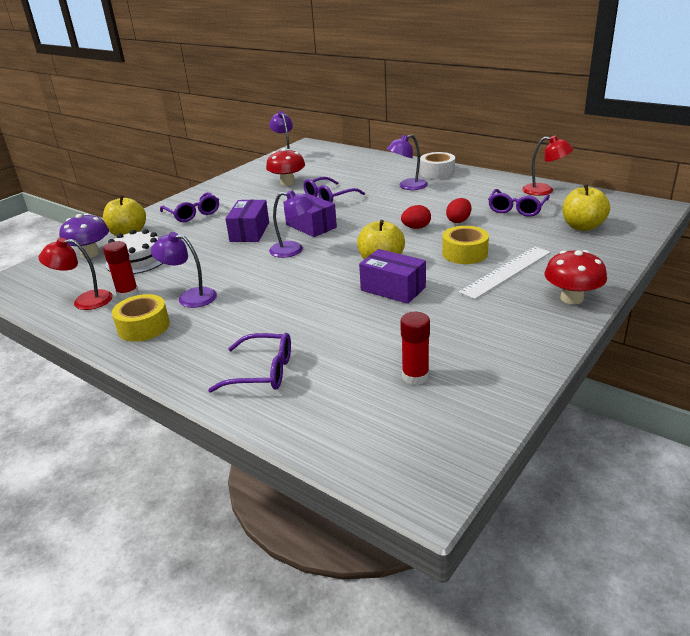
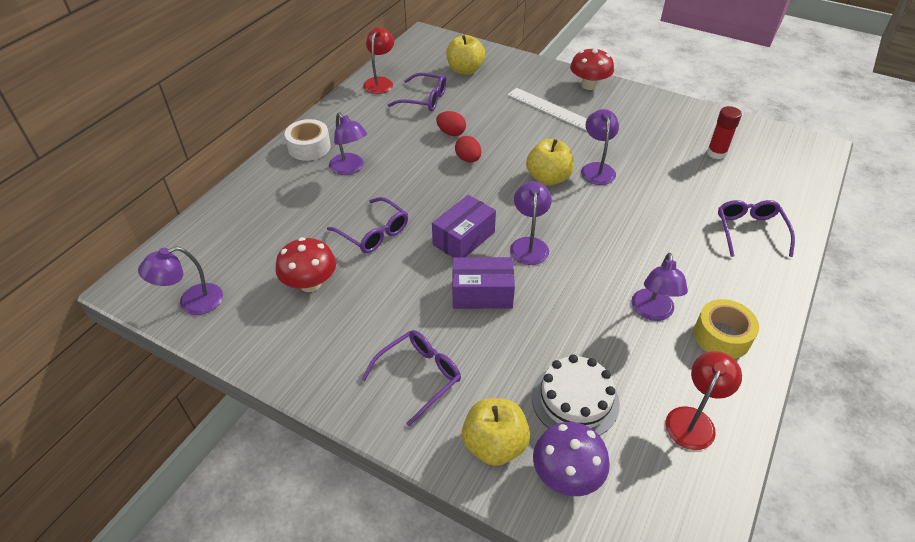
camera: 100 degrees left, 15 degrees up
red lamp [39,238,113,310] -> red lamp turned 135 degrees counterclockwise [666,351,742,450]
red glue stick [103,241,139,299] -> none
purple box [359,249,426,304] -> purple lamp [581,109,619,185]
yellow tape [442,226,489,264] -> none

